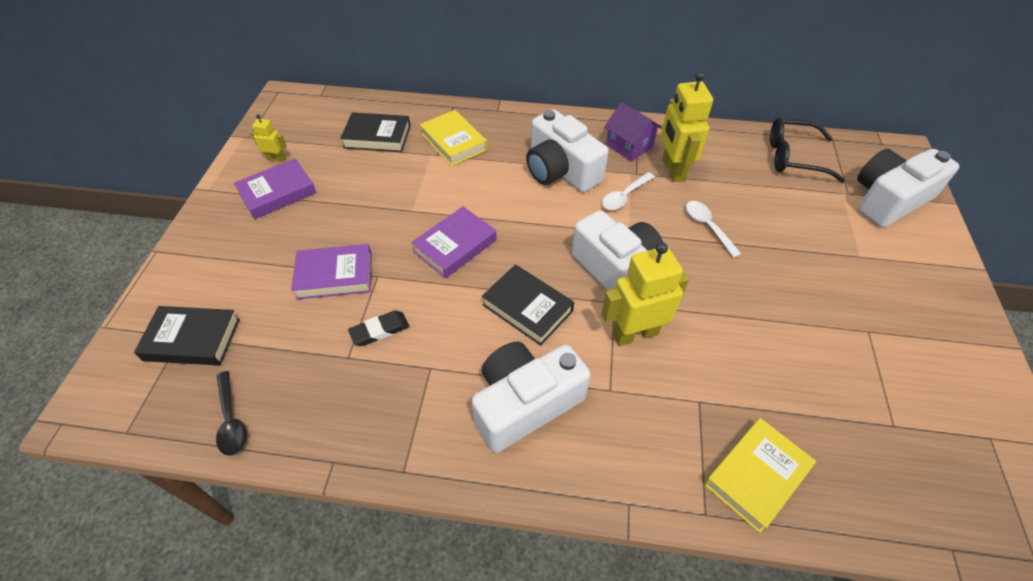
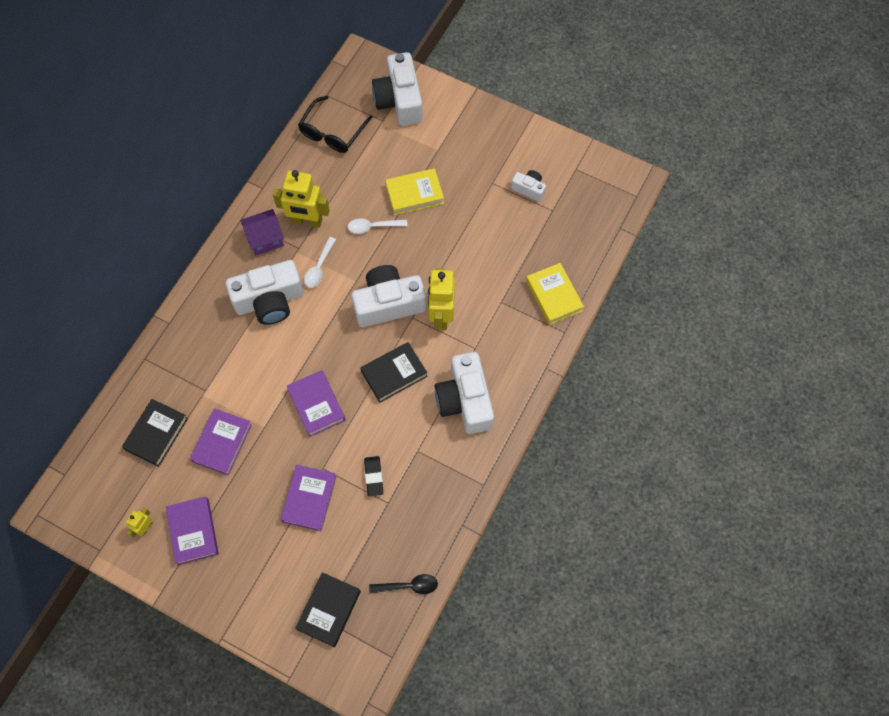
camera: 70 degrees left, 15 degrees up
yellow book [420,110,487,166] -> yellow book moved to [385,168,444,215]
white spoon [602,172,655,210] -> white spoon turned 45 degrees clockwise [304,237,336,288]
none -> purple book [190,408,252,476]
none -> white camera [511,170,546,202]

